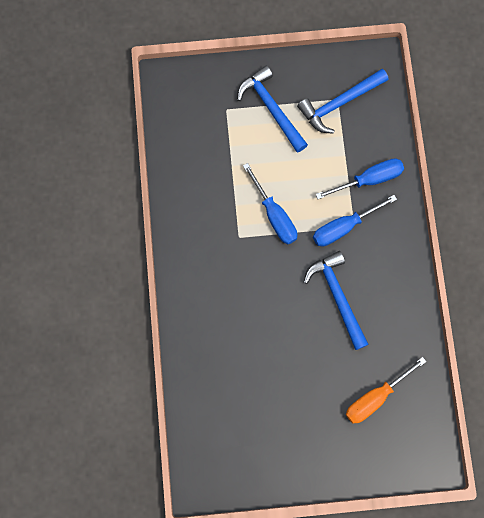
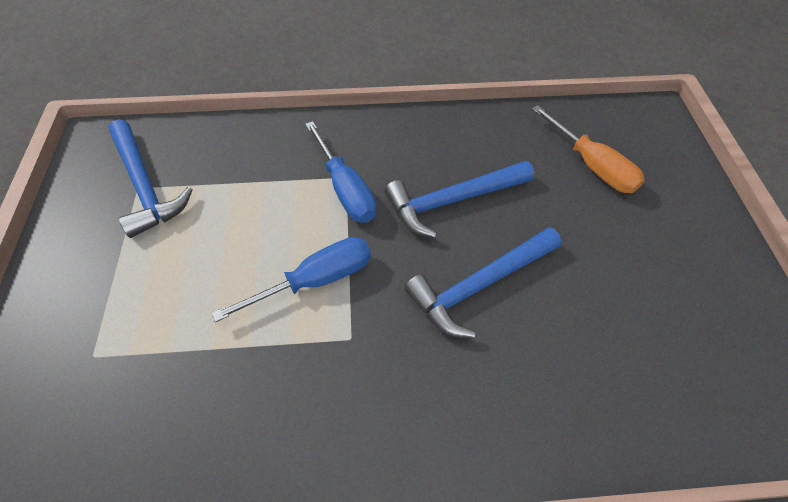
camera: 90 degrees left, 20 degrees down
blue hammer [237,66,308,153] -> blue hammer moved to [404,227,562,338]
blue screwdriver [316,158,404,199] -> none

